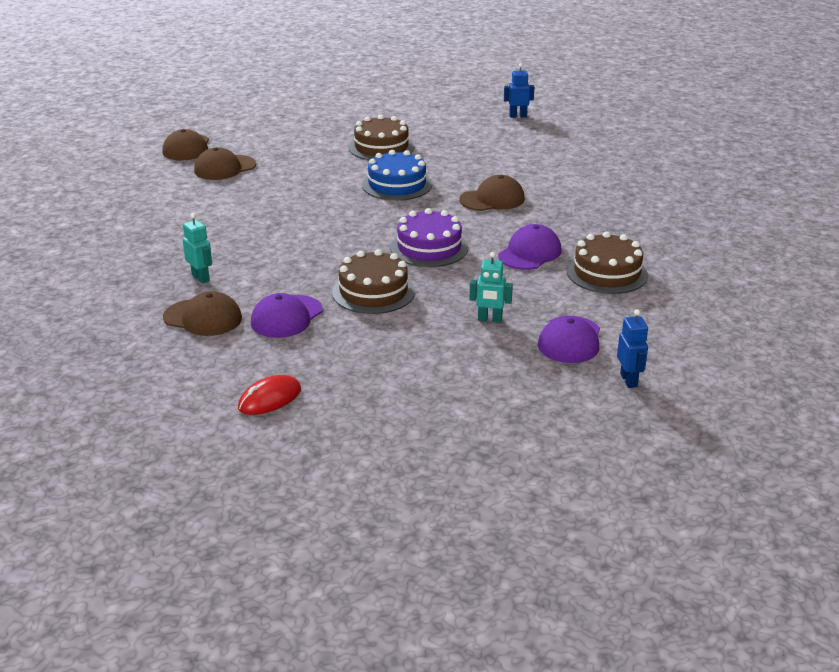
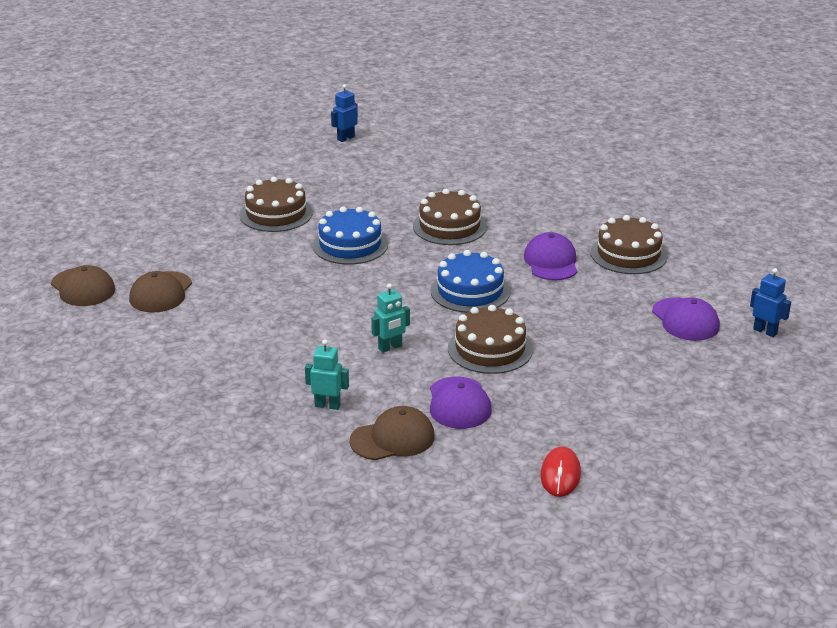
camera: 40 degrees left, 0 degrees up
purple cake [391,208,468,267] -> blue cake [431,250,510,313]
brown cap [459,175,525,211] -> brown cake [413,189,487,245]
turquoise robot [469,252,513,323] -> turquoise robot moved to [371,284,410,353]

